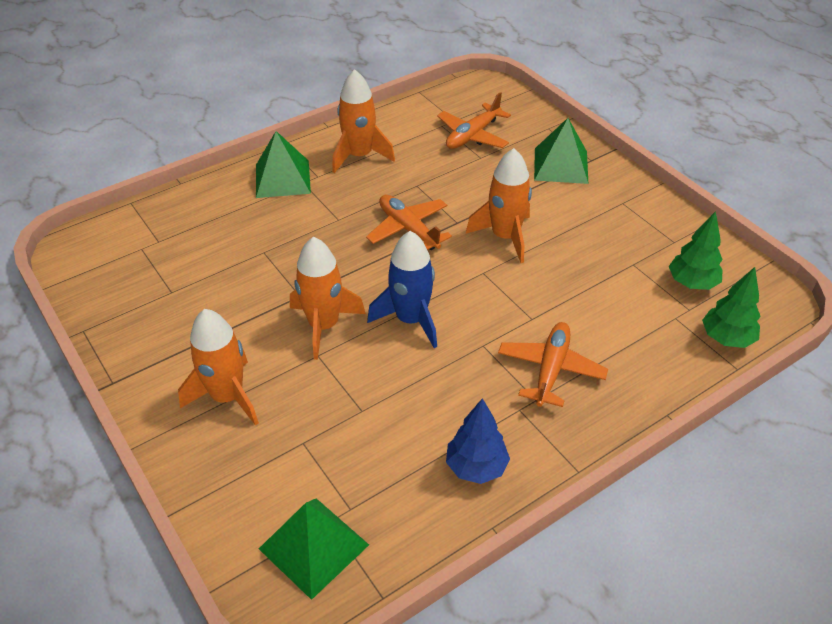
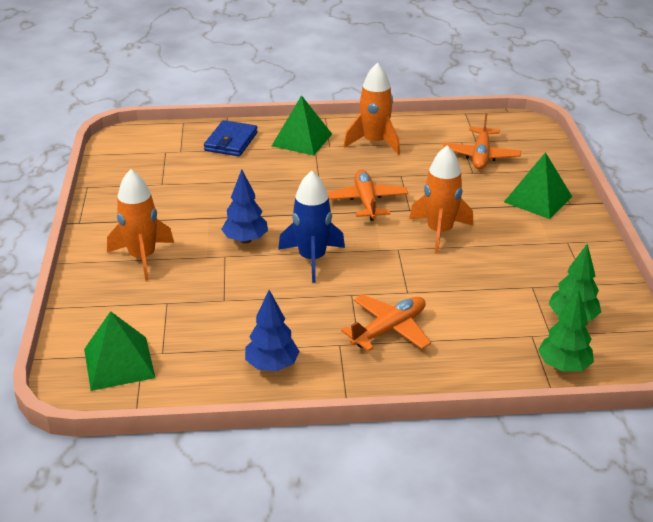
camera: 30 degrees right, 10 degrees down
orange rocket [290,237,366,360] -> blue tree [221,169,268,244]
orange plane [437,92,511,149] -> orange plane turned 60 degrees counterclockwise [443,113,521,170]
none -> blue wallet [204,120,258,156]

